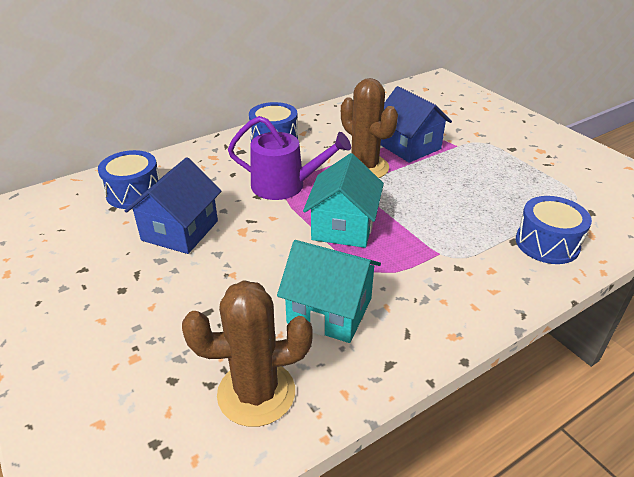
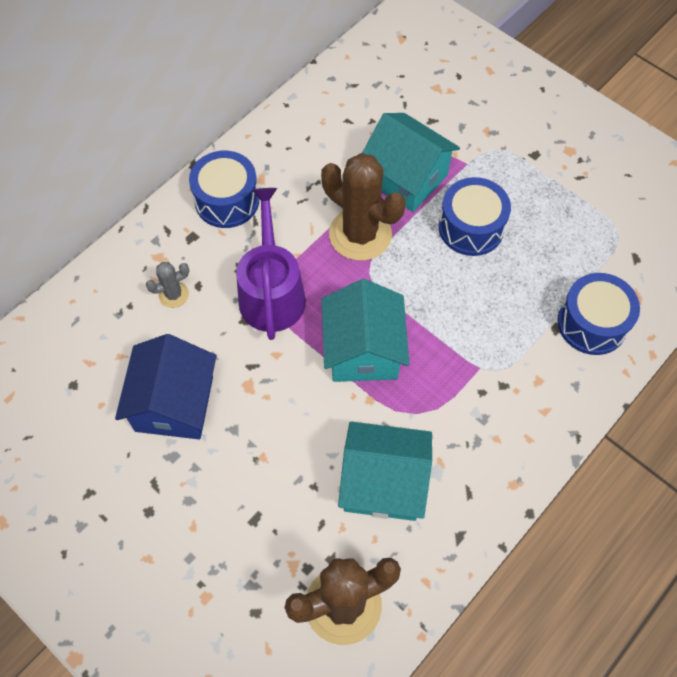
camera: 15 degrees left, 25 degrees up
blue drum [98,150,160,209] -> blue drum moved to [439,177,511,256]
purple watering can [228,116,351,200] -> purple watering can turned 90 degrees counterclockwise [236,188,306,340]
blue house [381,86,452,163] -> turquoise house [362,113,460,212]
none -> grey cactus [146,262,189,308]

